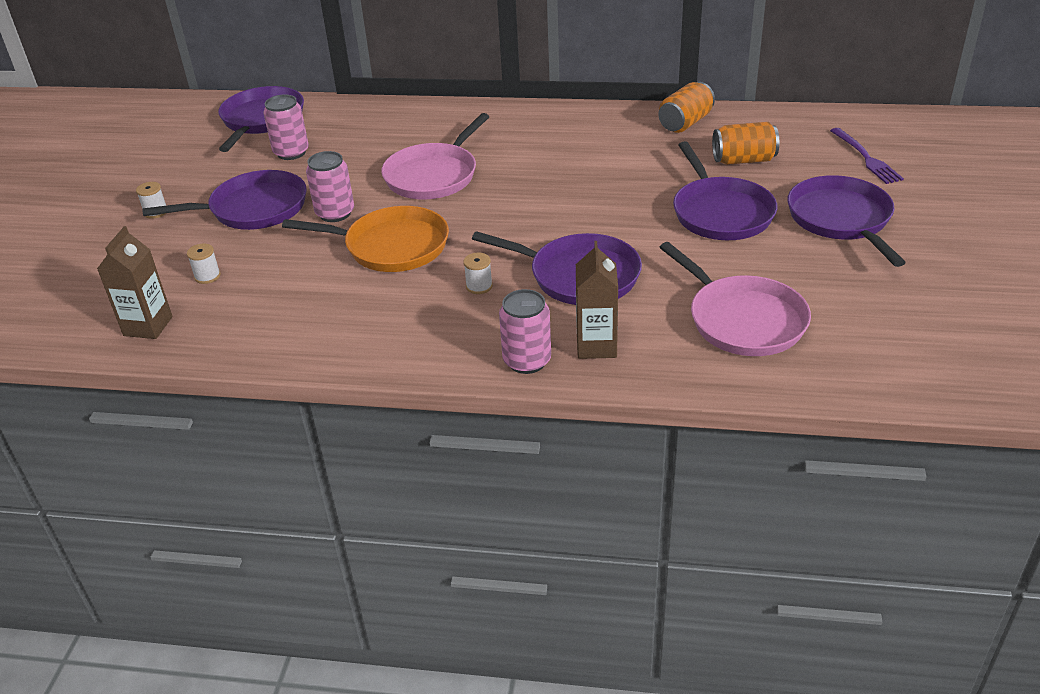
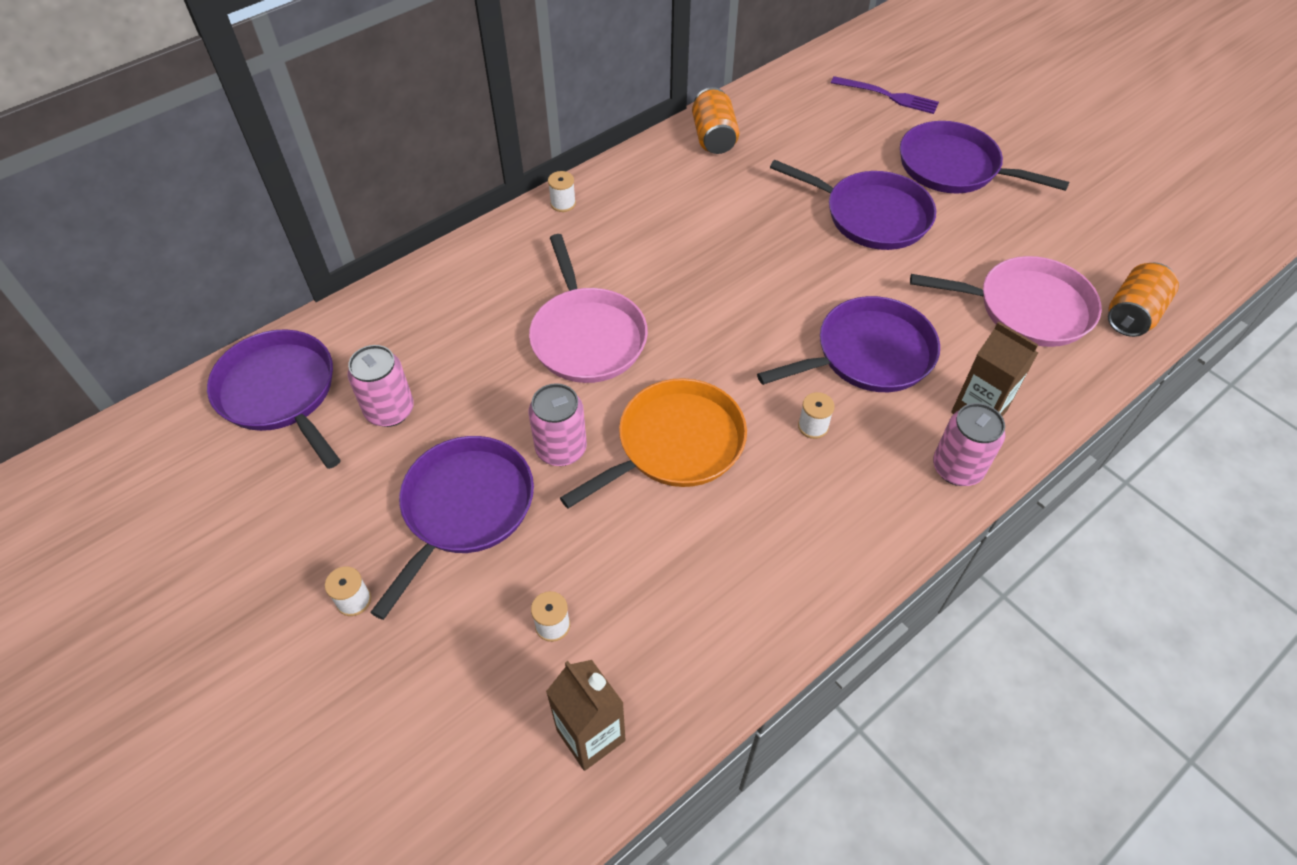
camera: 50 degrees left, 15 degrees up
orange can [712,122,779,165] -> orange can moved to [1108,263,1179,337]
none -> white spool [548,171,576,212]

